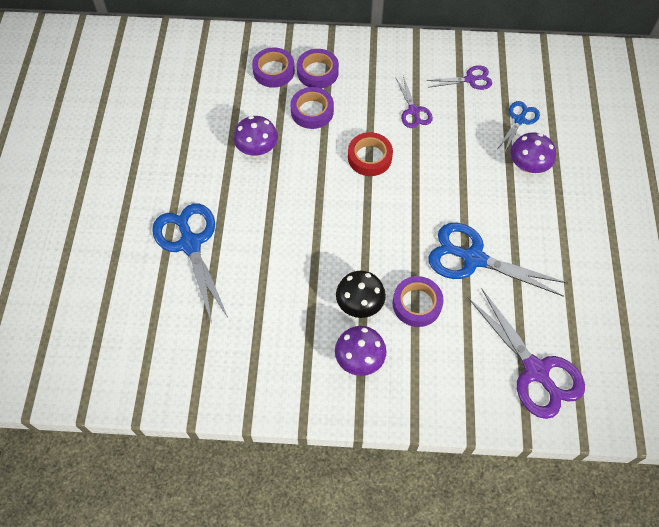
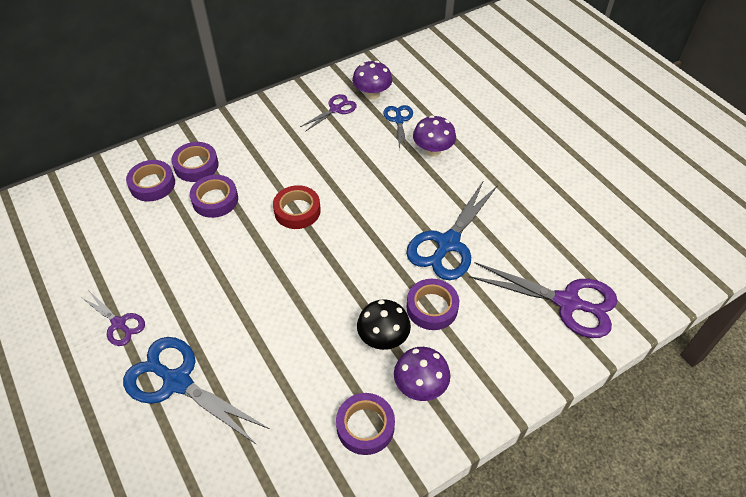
camera: 35 degrees left, 10 degrees down
purple mushroom [234,116,278,157] -> purple mushroom moved to [352,61,392,100]
purple scissors [396,76,433,128] -> purple scissors moved to [81,290,145,346]
blue scissors [429,223,568,297] -> blue scissors turned 45 degrees counterclockwise [406,180,498,280]
none -> purple tape [336,393,395,455]

